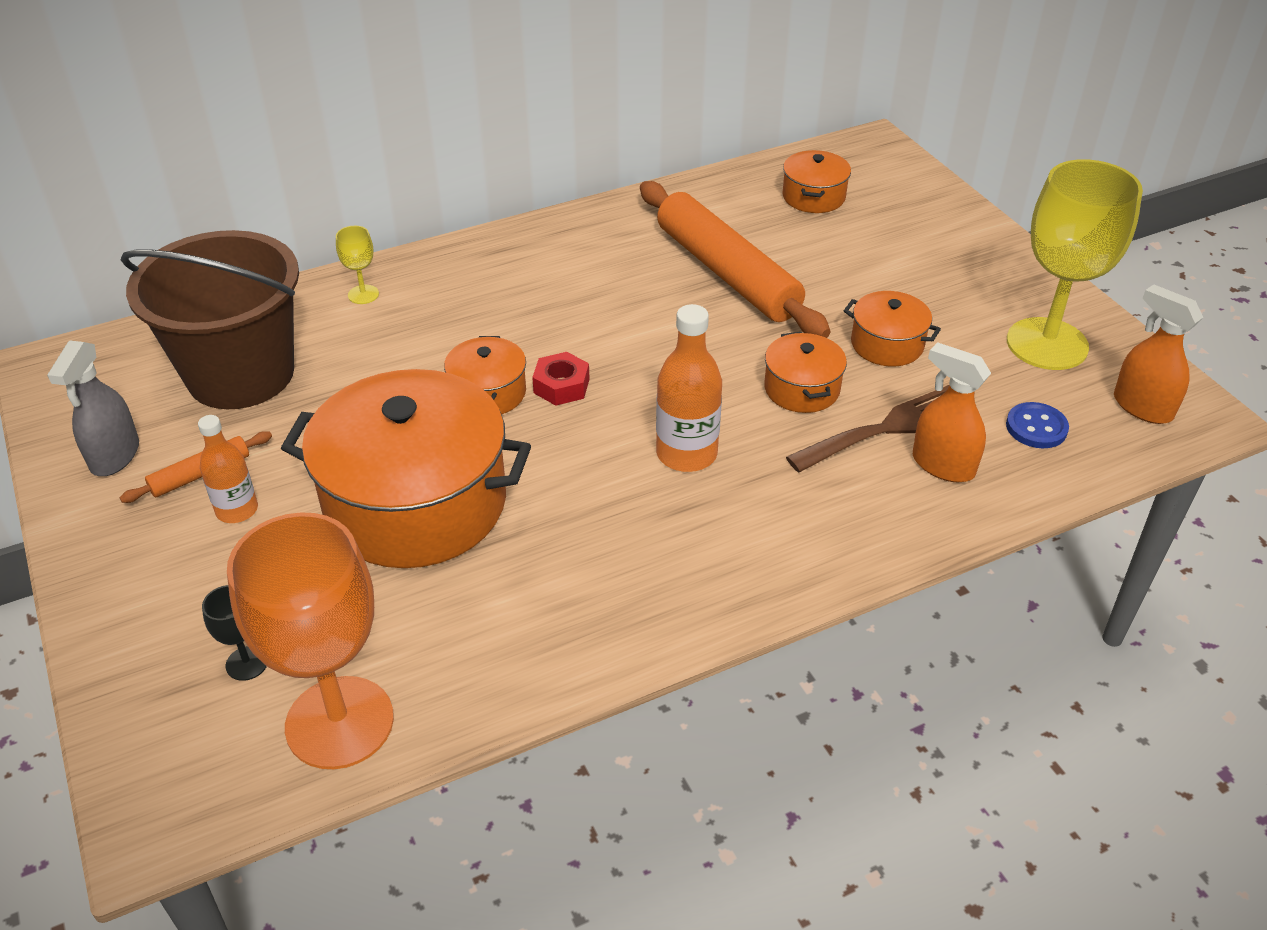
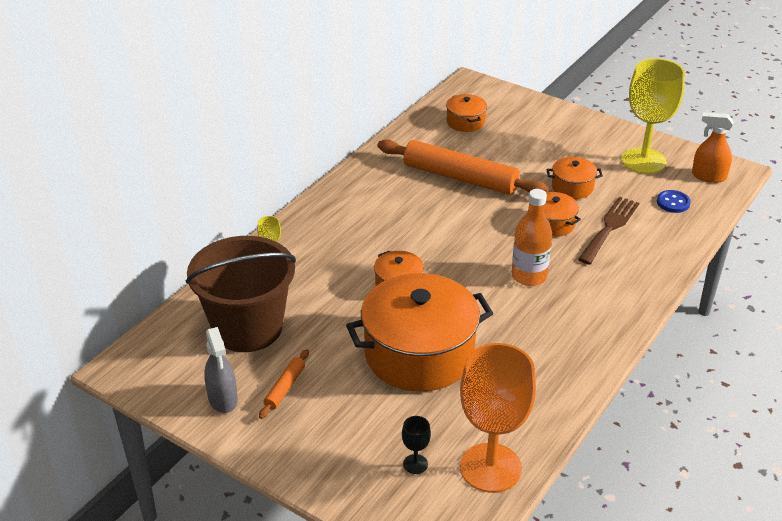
camera: 30 degrees left, 5 degrees down
orange bottle [198,415,258,523] -> none
red nut [532,352,590,406] -> none
orange spray bottle [913,342,991,482] -> none

